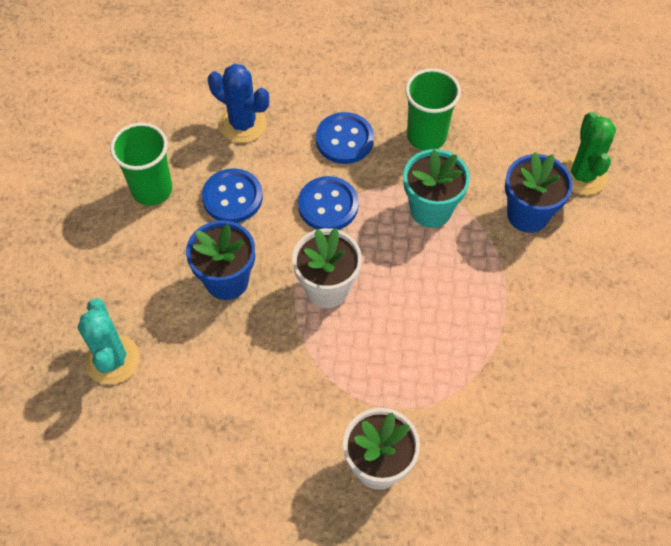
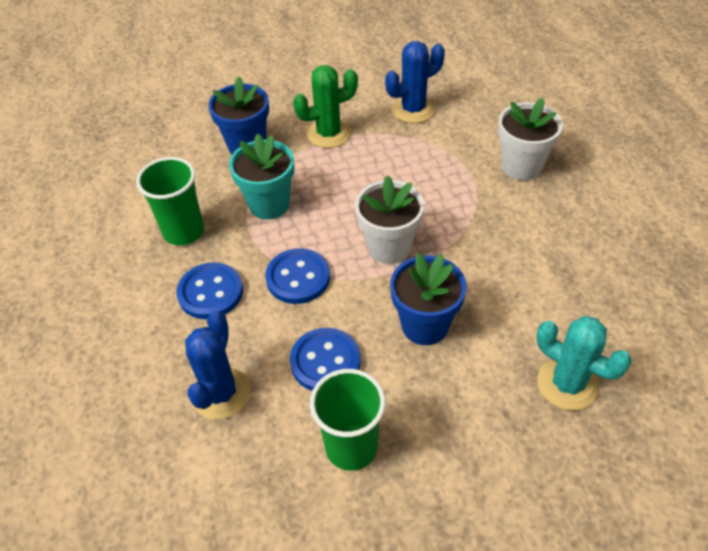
camera: 110 degrees left, 10 degrees down
turquoise cactus [78,298,140,385] -> turquoise cactus turned 75 degrees clockwise [537,316,632,410]
green cactus [562,112,616,195] -> green cactus moved to [293,65,358,148]
none -> blue cactus [385,41,445,123]

